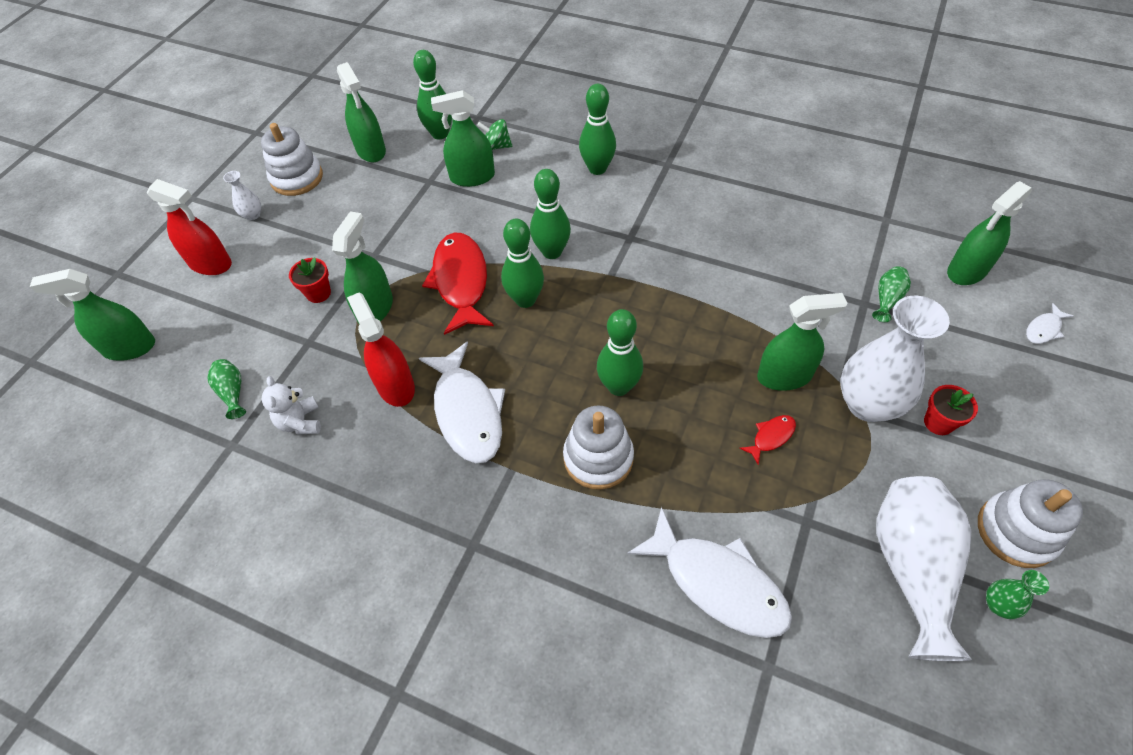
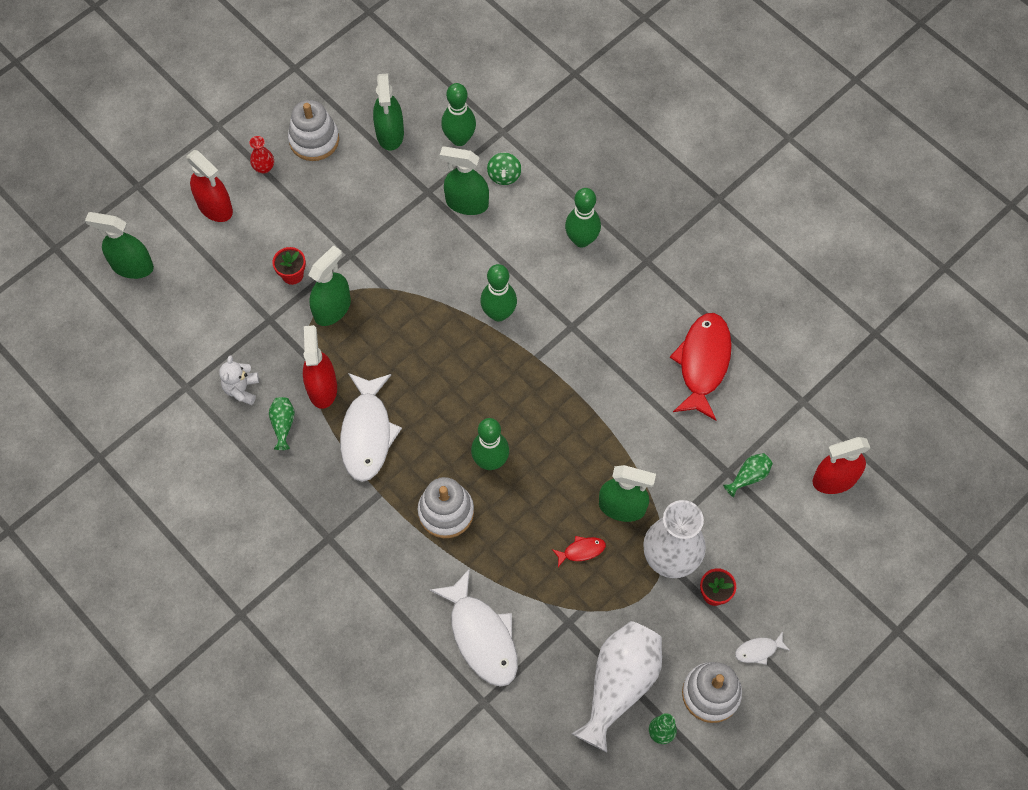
camera: 20 degrees right, 10 degrees up
green vase [207,359,246,419] -> green vase moved to [269,397,295,450]
white vase [223,171,261,220] -> red vase [249,136,274,174]
red fish [422,233,494,335] -> red fish moved to [670,313,732,421]
green spinning top [477,119,512,150] -> green spinning top turned 120 degrees counterclockwise [487,153,521,185]
green bowling pin [501,219,544,308] -> none
green spray bottle [947,181,1032,285] -> red spray bottle [812,437,870,494]
white fish [1026,303,1073,344] -> white fish moved to [735,631,790,665]

